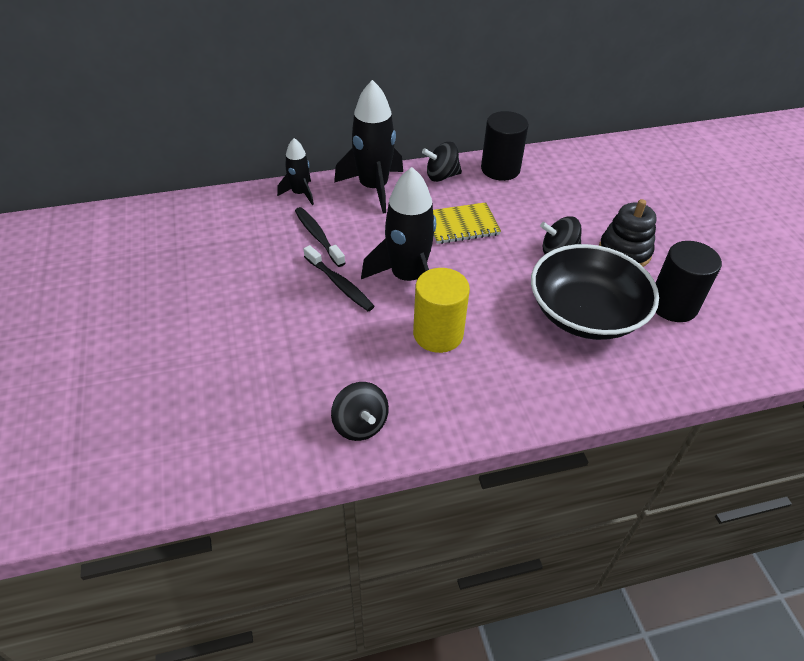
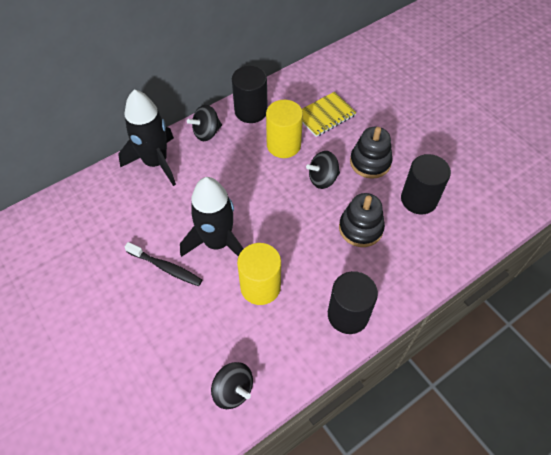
camera: 20 degrees left, 10 degrees up
black rocket [277,138,314,205] -> none
black toothbrush [295,207,345,267] -> none
yellow notebook [433,202,501,244] -> yellow notebook moved to [302,92,357,137]
black bowl [531,244,659,340] -> black stacking toy [339,193,385,247]
none -> yellow cylinder [266,100,303,158]
none -> black cylinder [328,271,378,334]

